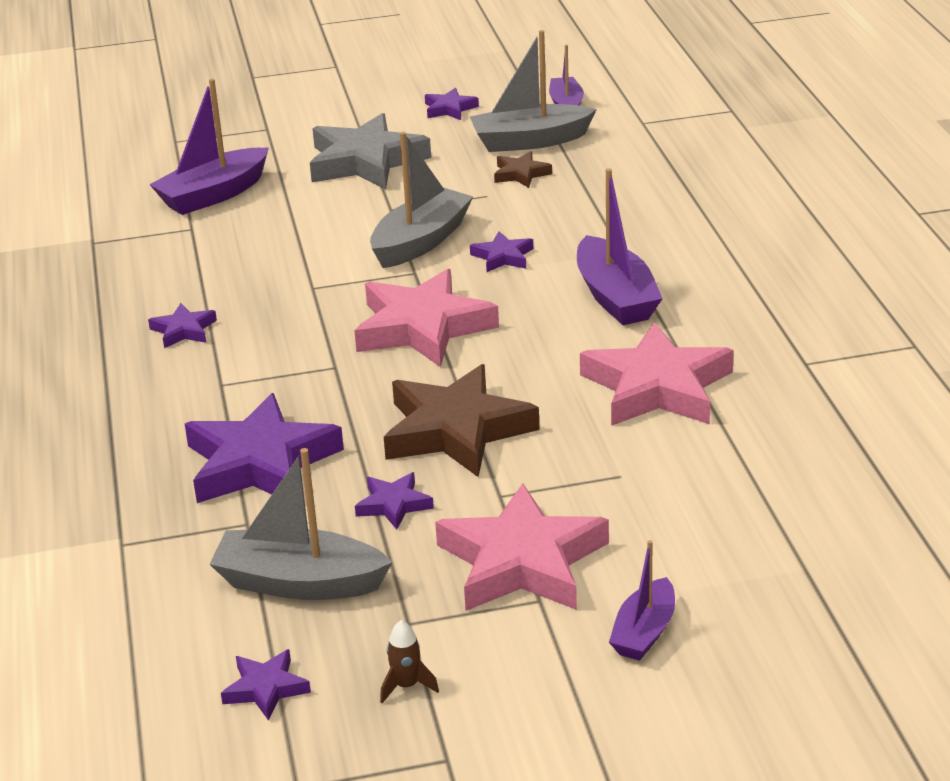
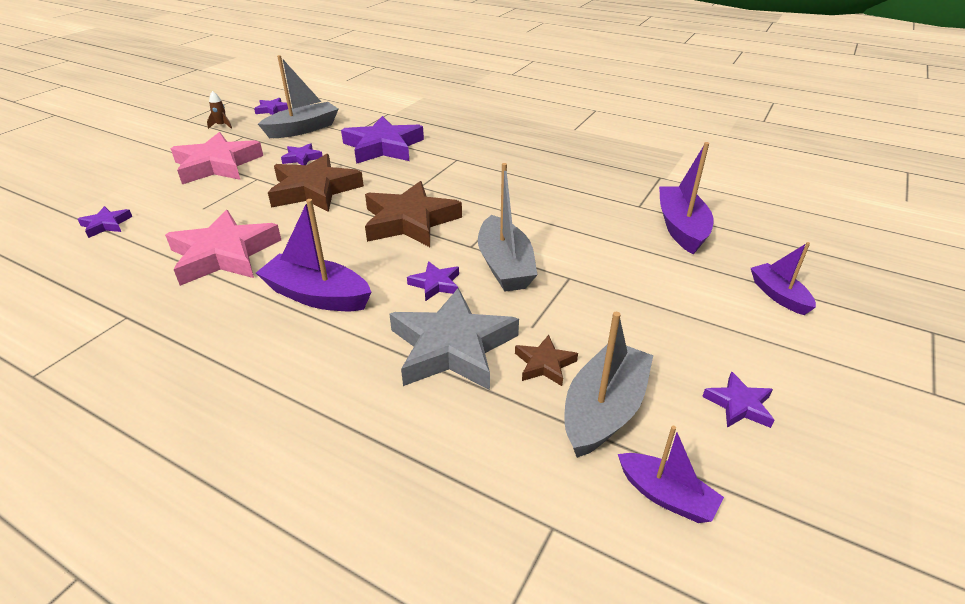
camera: 130 degrees right, 5 degrees up
purple star [148,303,217,348] -> purple star moved to [78,206,132,238]
grey star [310,113,431,189] -> grey star moved to [389,288,519,390]
pink star [354,269,499,367] -> brown star [365,181,462,247]
purple boat [609,540,675,661] -> purple boat moved to [751,242,816,315]

